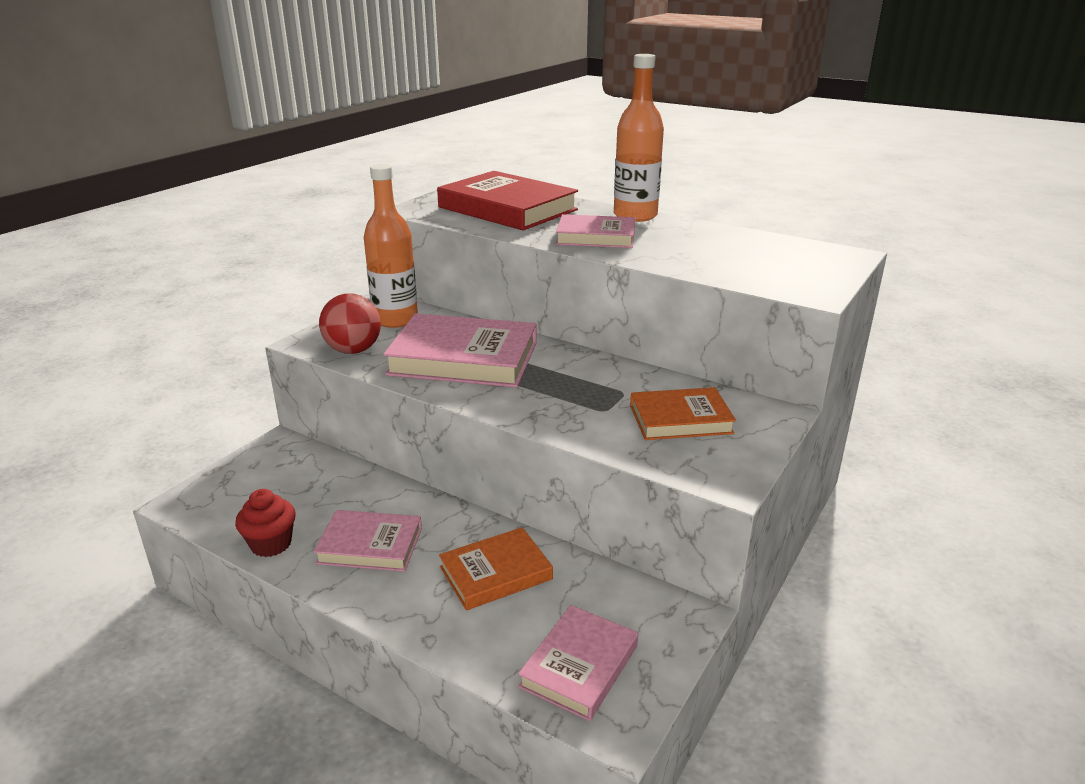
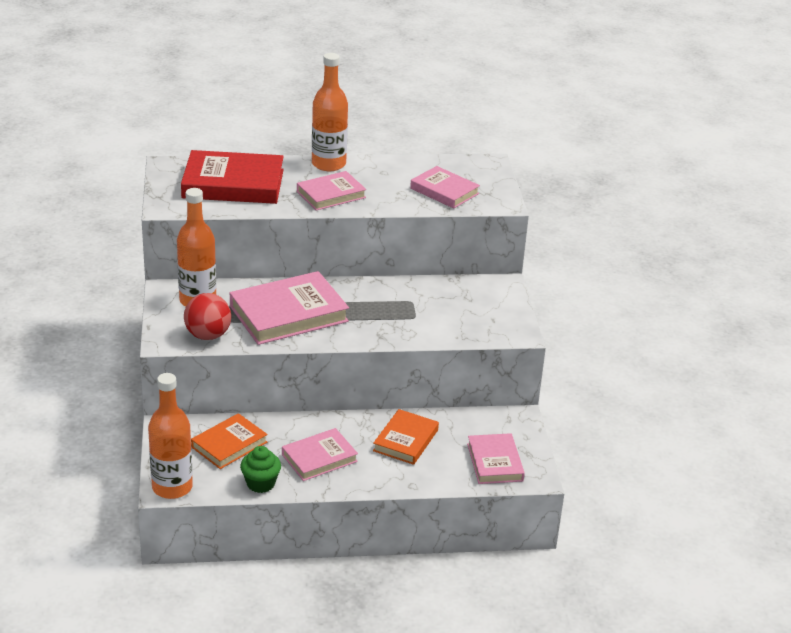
camera: 40 degrees left, 5 degrees up
red cupcake [235,489,296,557] -> green cupcake [240,446,281,493]
orange book [630,387,736,440] -> orange book moved to [191,413,268,469]
none -> orange bottle [148,373,193,499]
none -> pink book [410,166,480,209]

